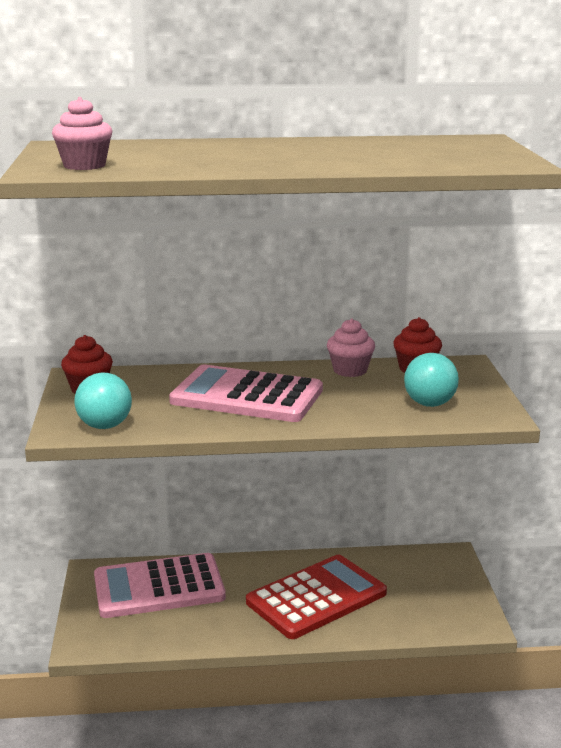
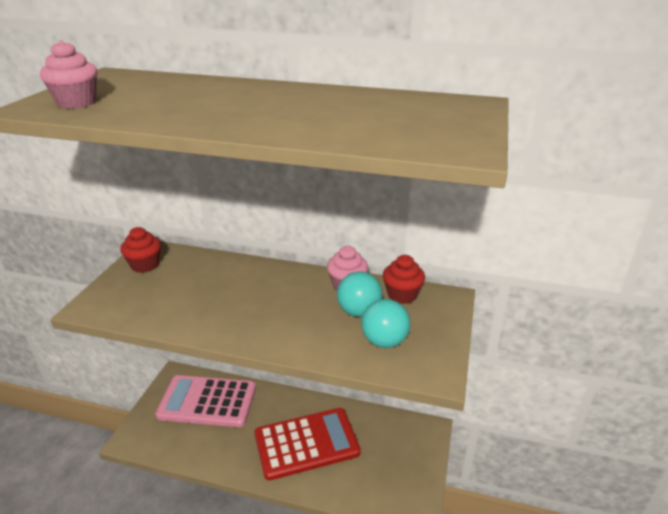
camera: 20 degrees right, 10 degrees up
turquoise ball [74,373,132,429] -> turquoise ball moved to [337,271,382,317]
pink calculator [169,365,323,422] -> none

